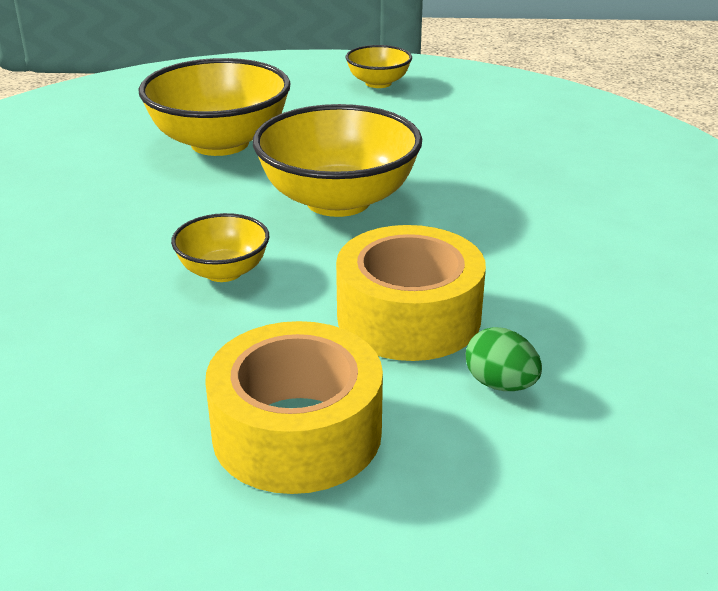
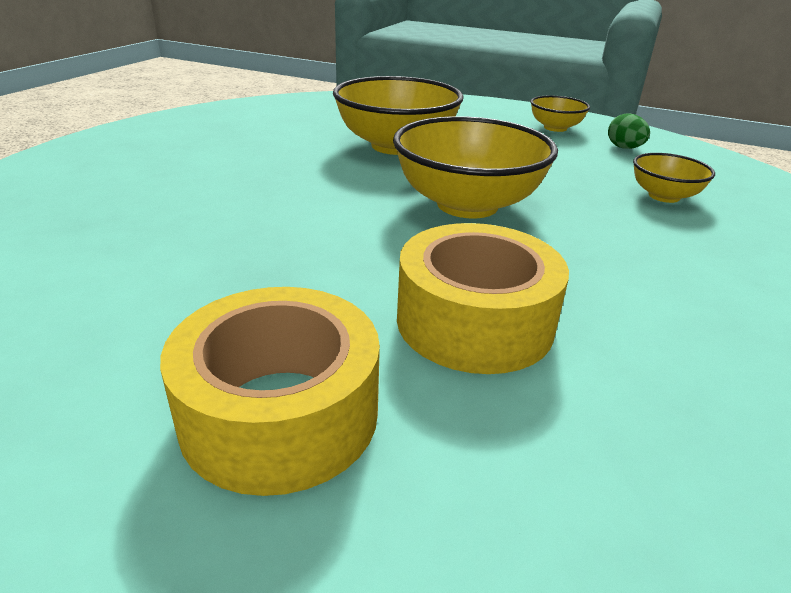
camera: 20 degrees right, 0 degrees up
yellow bowl [171,213,270,282] -> yellow bowl moved to [633,153,715,203]
green egg [466,327,542,391] -> green egg moved to [608,113,650,149]

